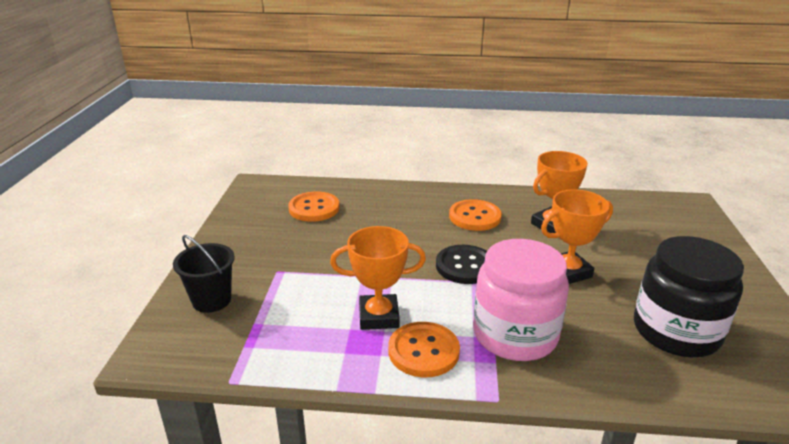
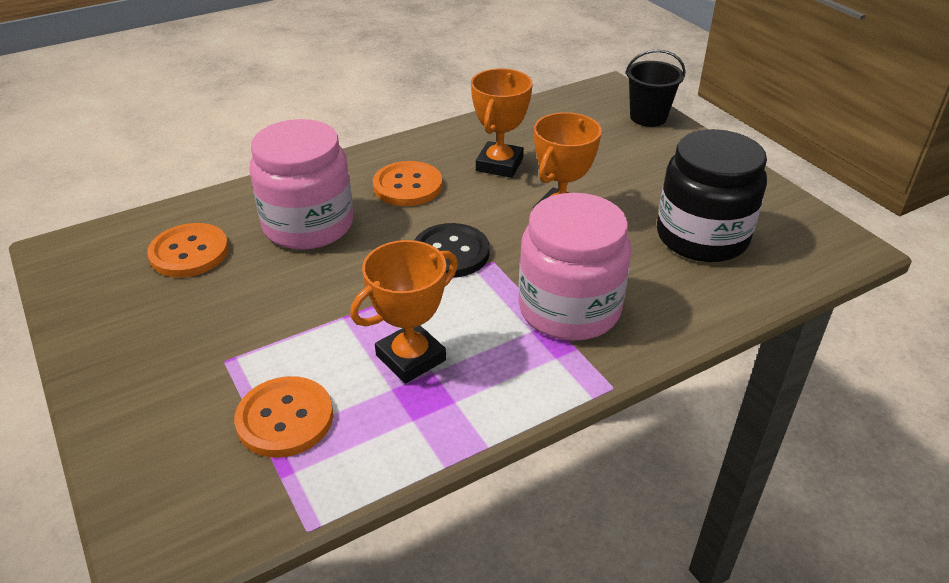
camera: 35 degrees left, 10 degrees up
black bucket [173,235,235,313] -> black bucket moved to [625,49,685,127]
orange button [388,322,460,377] -> orange button moved to [234,376,333,458]
none -> pink jar [249,119,353,250]

